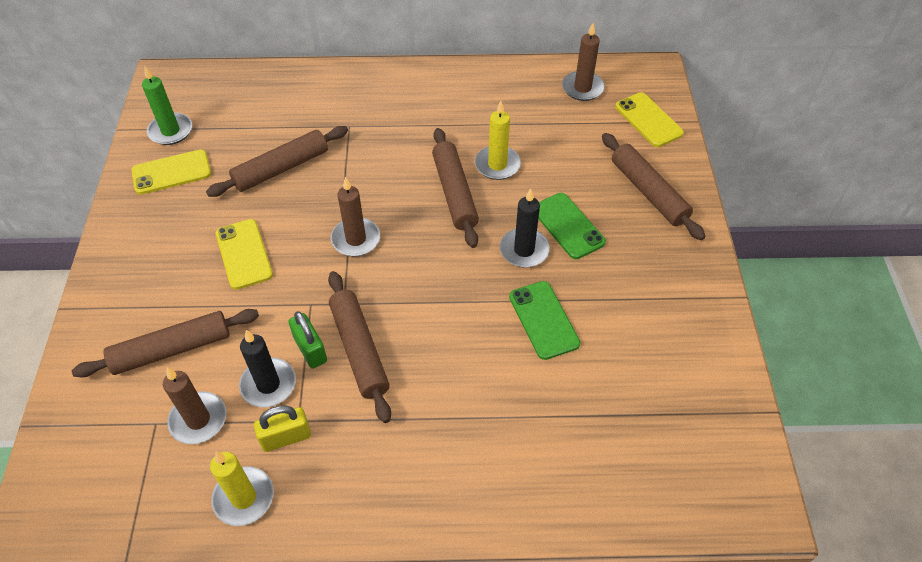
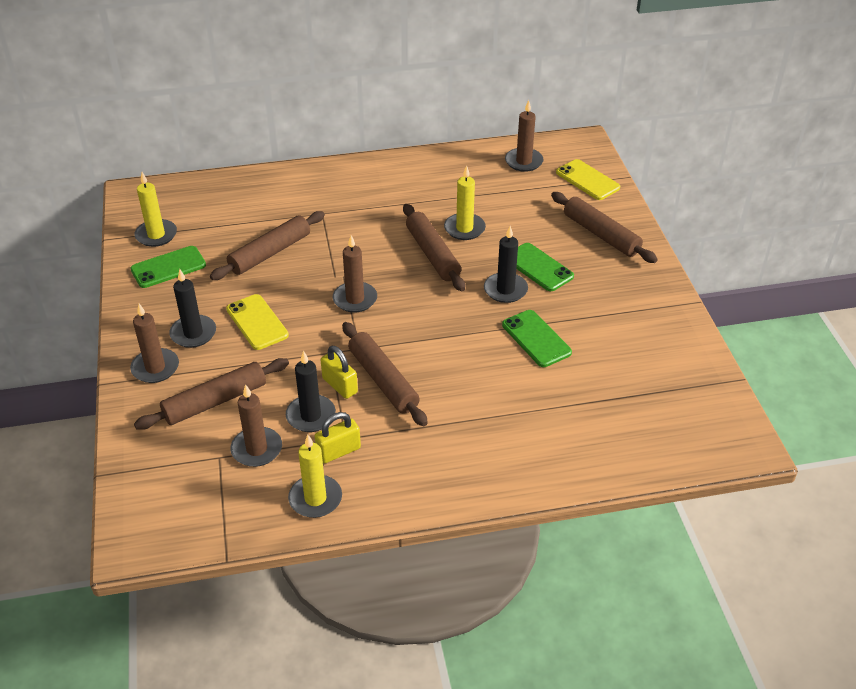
camera: 10 degrees left, 10 degrees down
yellow phone [131,149,211,195] -> green phone [131,246,206,288]
green candle [142,67,192,145] -> yellow candle [134,172,177,247]
green padlock [288,311,327,369] -> yellow padlock [321,346,358,399]
none -> brown candle [130,304,179,383]
none -> black candle [169,269,216,348]

